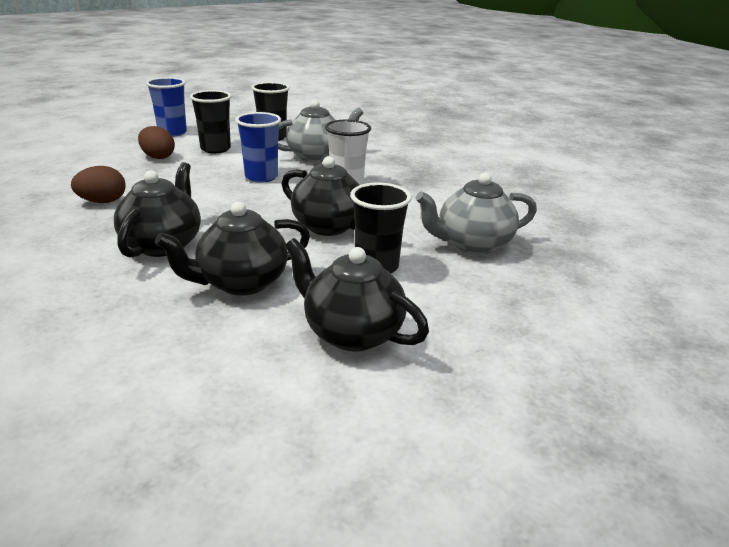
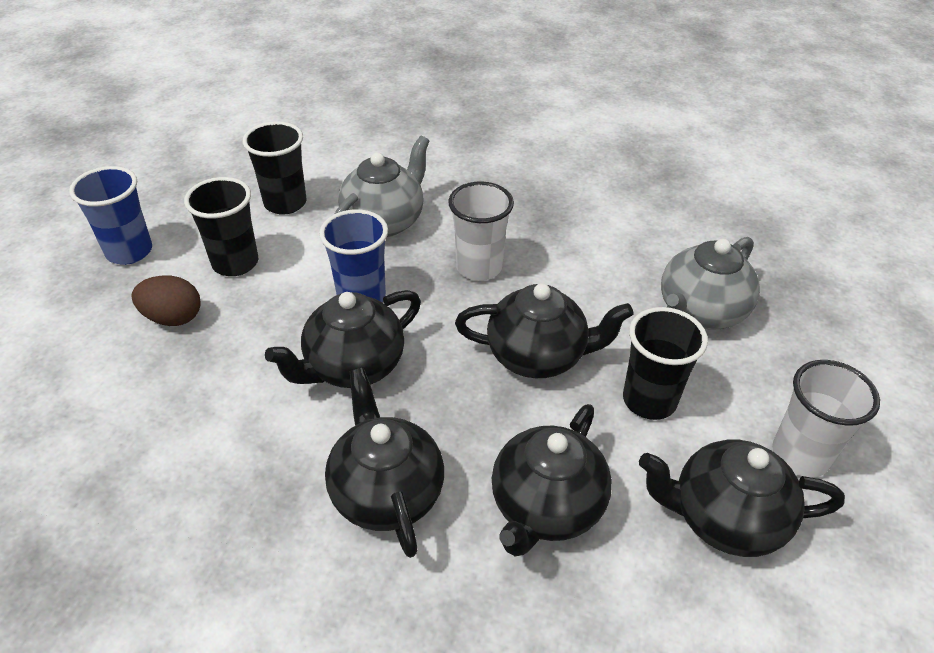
camera: 30 degrees left, 15 degrees up
brown egg [71,166,126,203] -> none
none -> black teapot [265,290,421,388]
none -> white cup [772,360,880,477]

